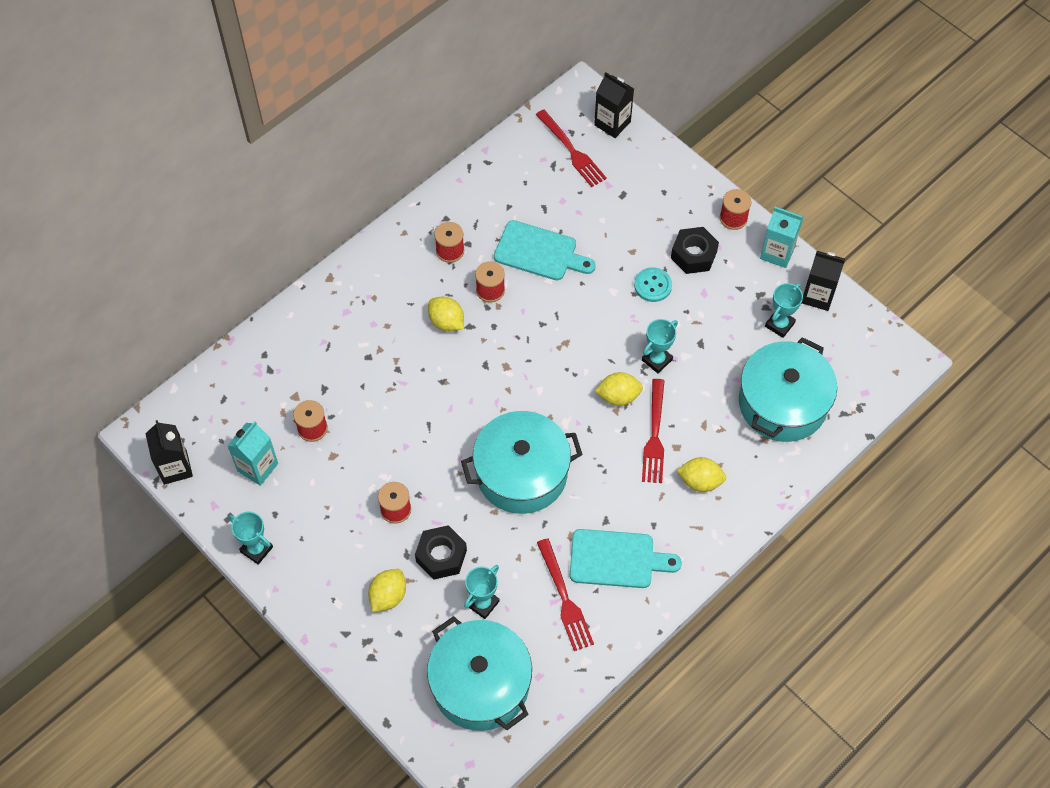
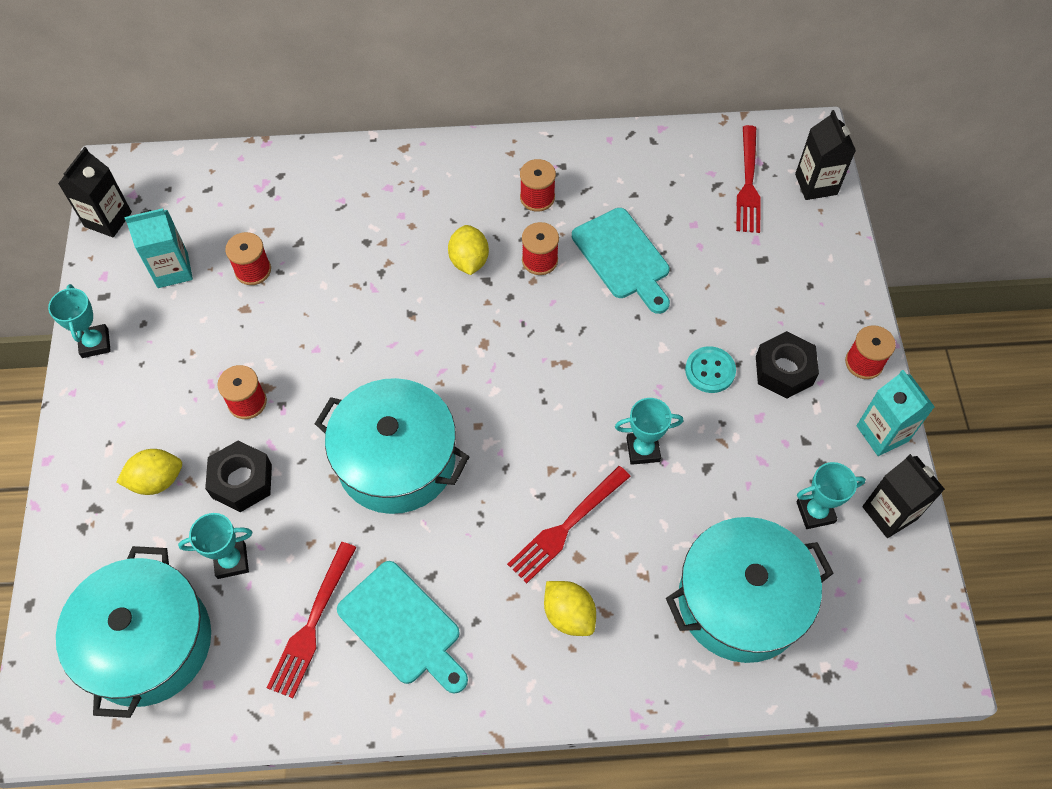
camera: 40 degrees right, 0 degrees up
yellow lemon [595,372,643,406] -> none

